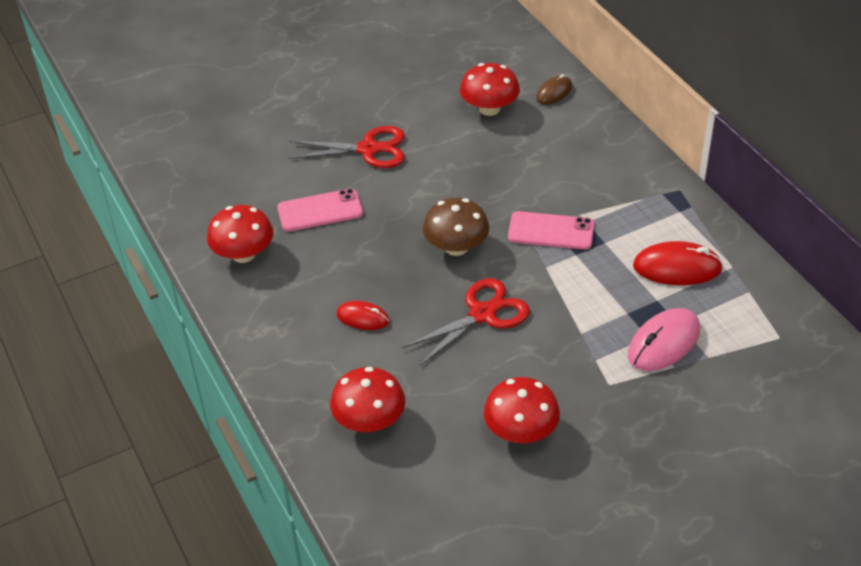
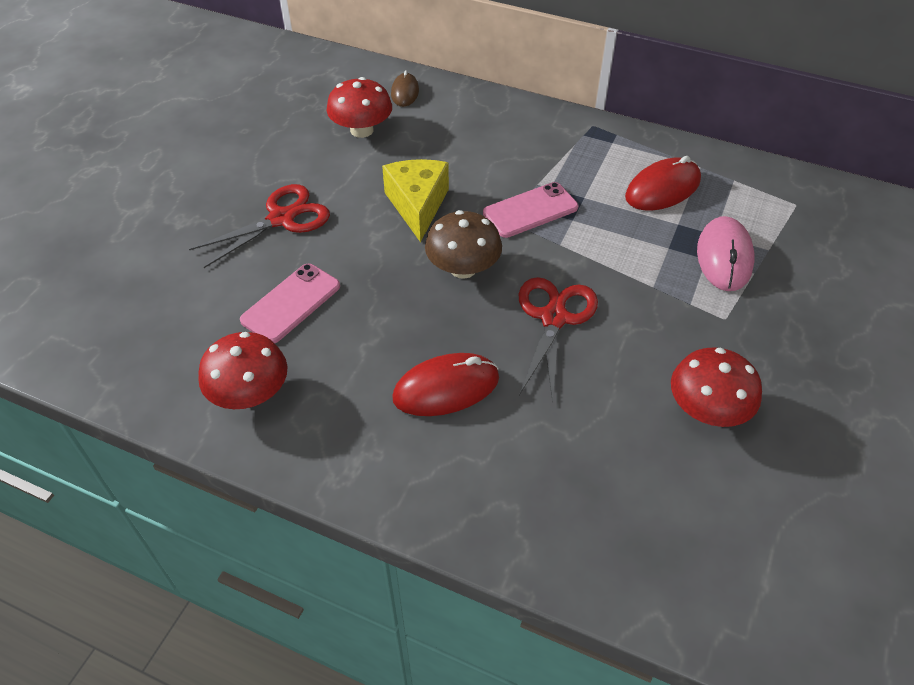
camera: 40 degrees left, 5 degrees up
red mushroom [330,367,405,432] -> none
red mouse [336,301,389,330] -> red mouse [392,353,499,416], size x1.64
none -> yellow cheese [382,159,449,242]

